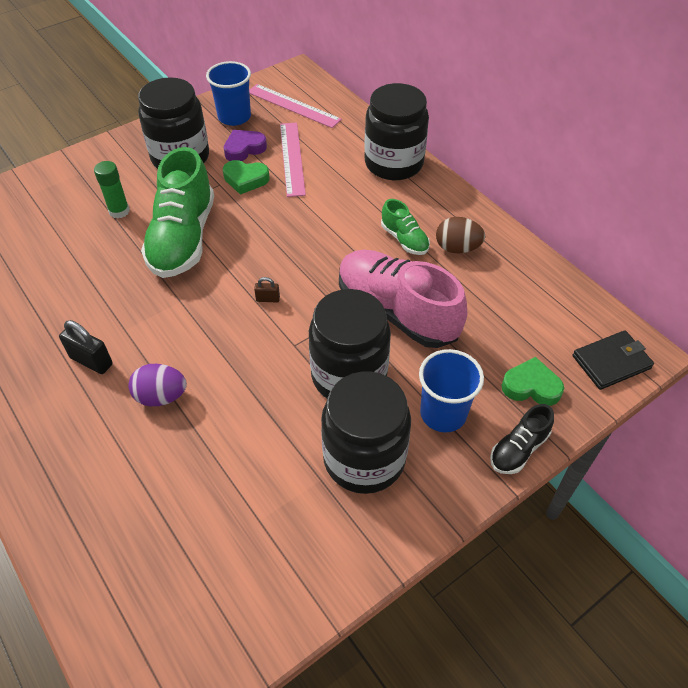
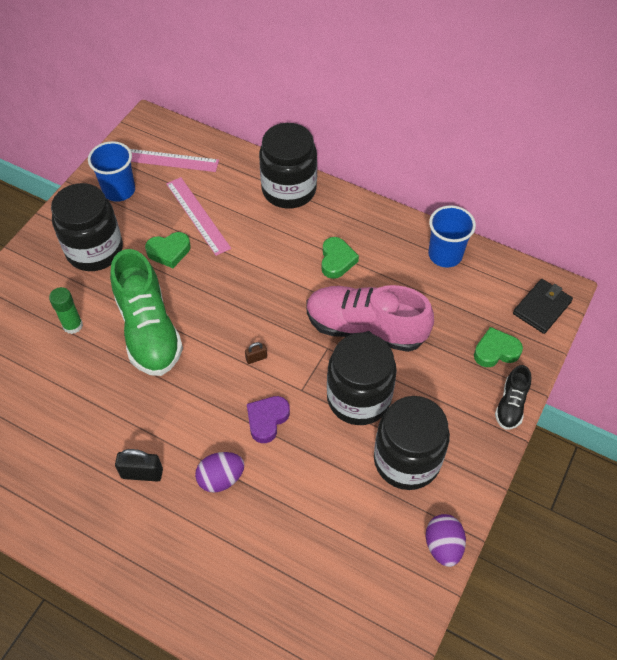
camera: 25 degrees left, 5 degrees up
purple heart [224,130,267,161] -> purple heart moved to [247,396,290,443]
green shoe [381,199,430,255] -> green heart [322,237,359,279]
blue cup [419,349,484,432] -> blue cup moved to [428,206,476,267]
brown egg [436,217,485,253] -> none
none -> purple egg [426,514,466,567]

